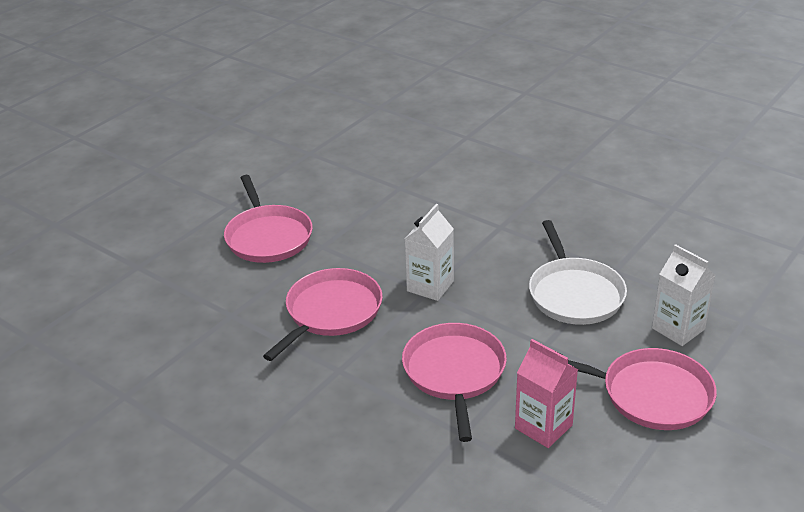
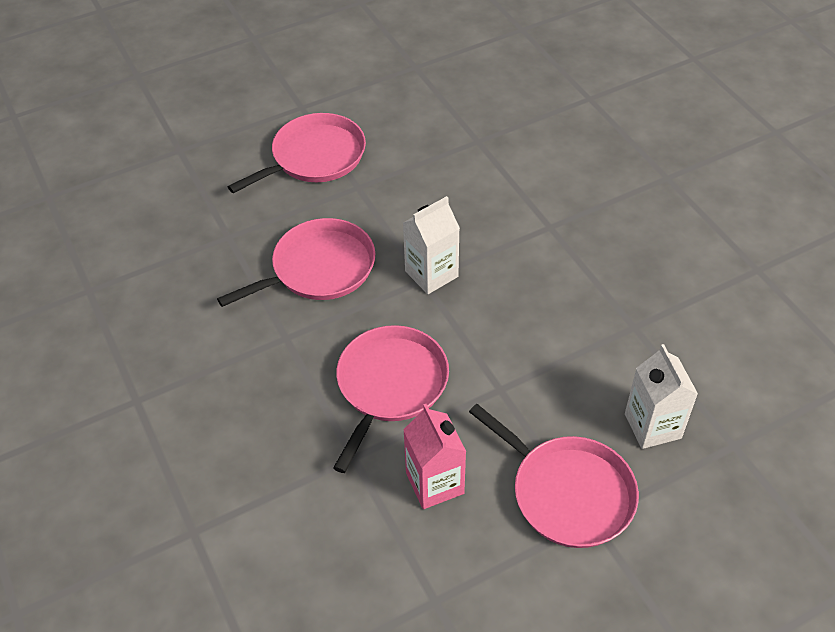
camera: 25 degrees right, 15 degrees up
pink pan [224,175,313,263] -> pink pan turned 135 degrees counterclockwise [228,113,366,193]
white pan [529,220,627,325] -> none

